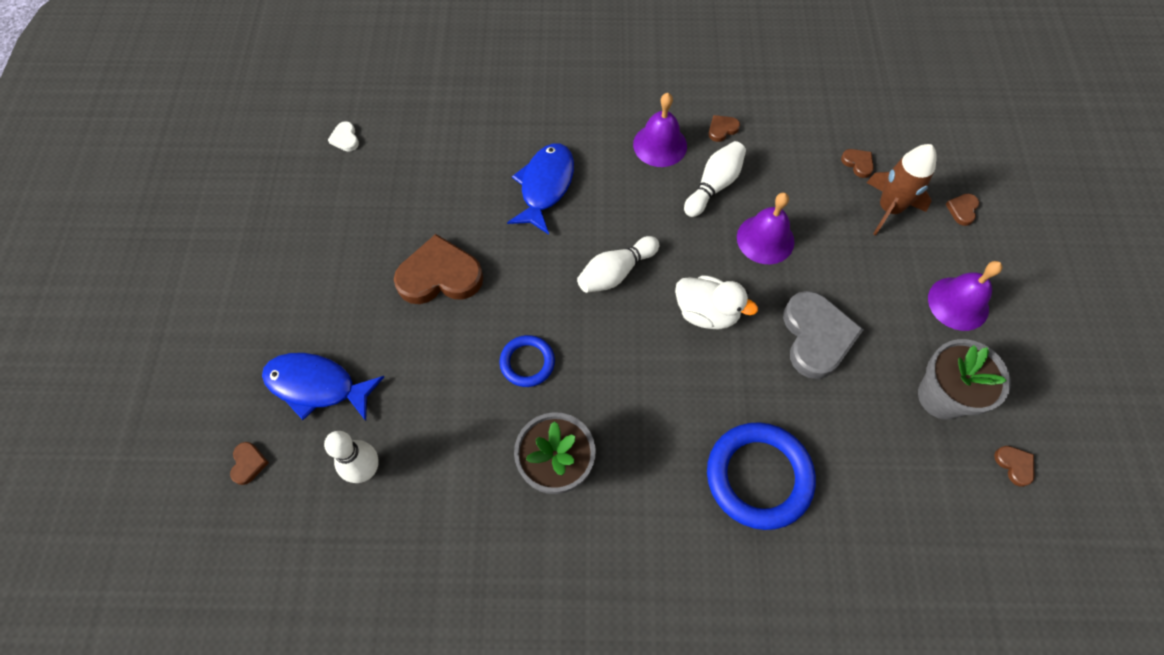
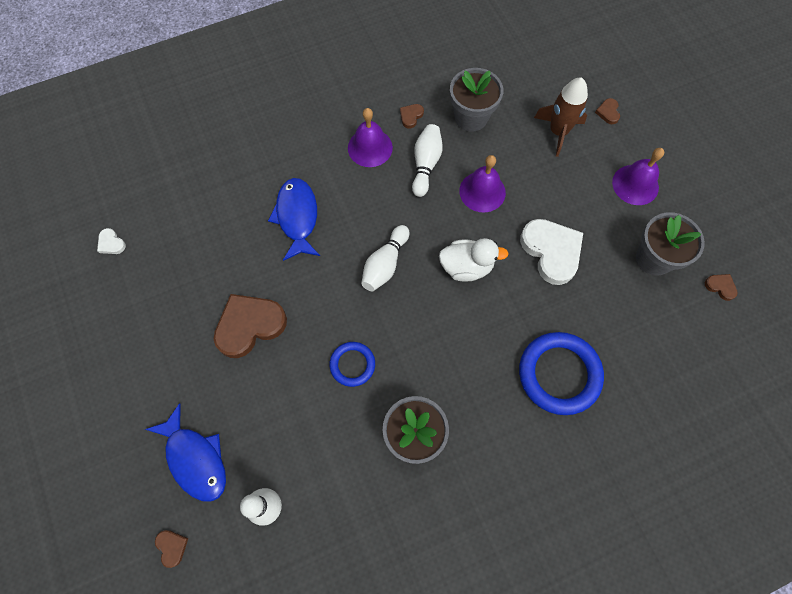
camera: 25 degrees left, 5 degrees up
blue fish [262,353,384,421] -> blue fish turned 120 degrees counterclockwise [145,403,226,502]
grey heart [783,291,864,379] -> white heart [520,219,583,285]
brown heart [841,149,874,178] -> none
none -> grey flower pot [450,68,503,132]

